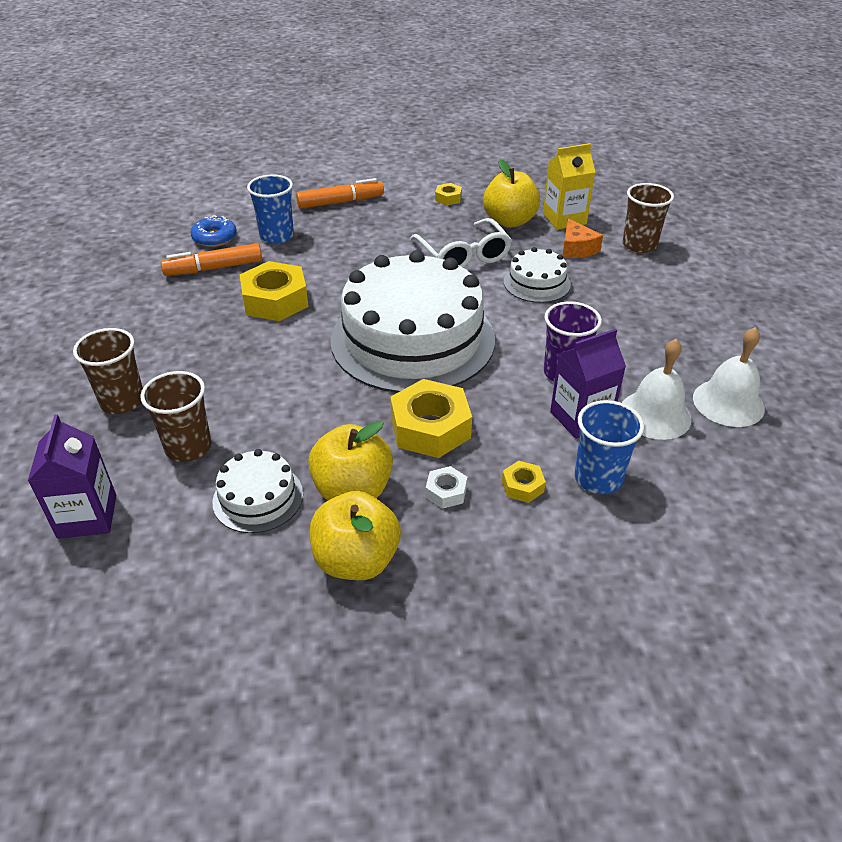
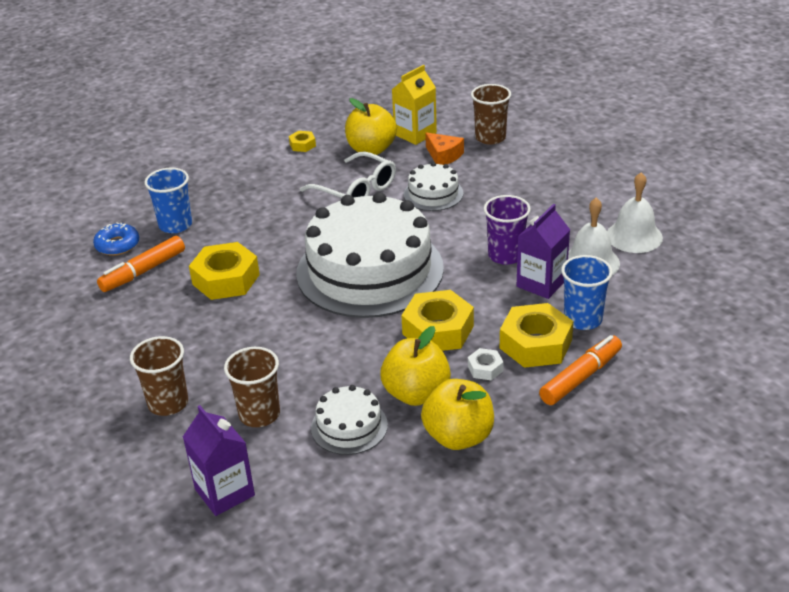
camera: 25 degrees left, 5 degrees down
orange marker [296,178,384,209] -> orange marker moved to [539,335,622,405]
yellow nut [502,461,546,503] -> yellow nut [500,303,573,368], size x2.09

